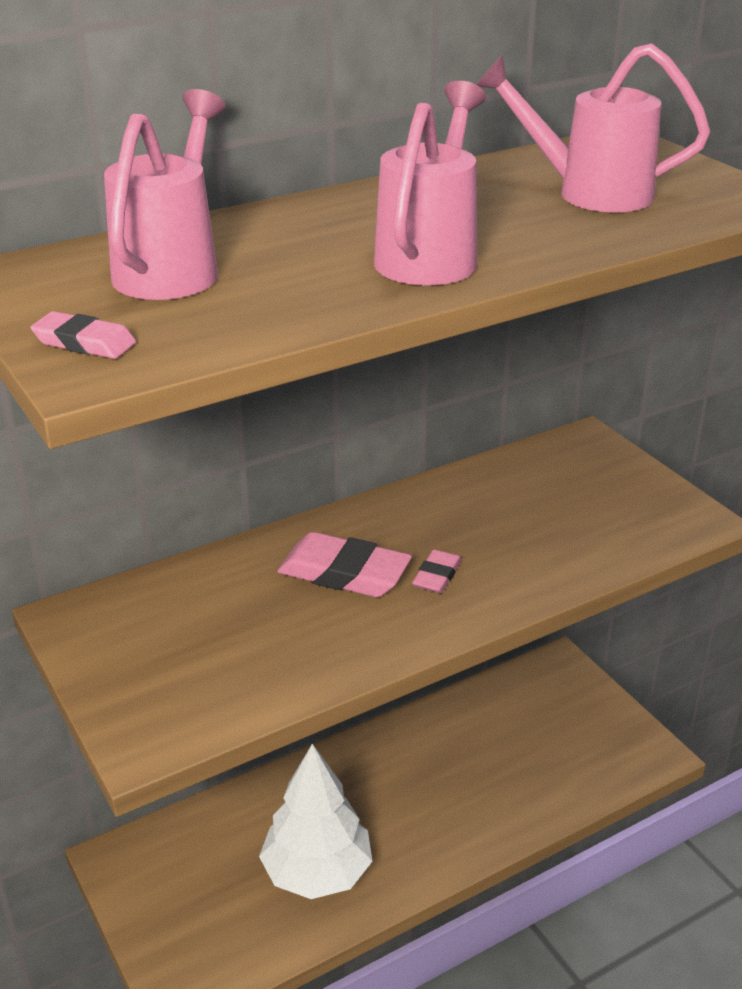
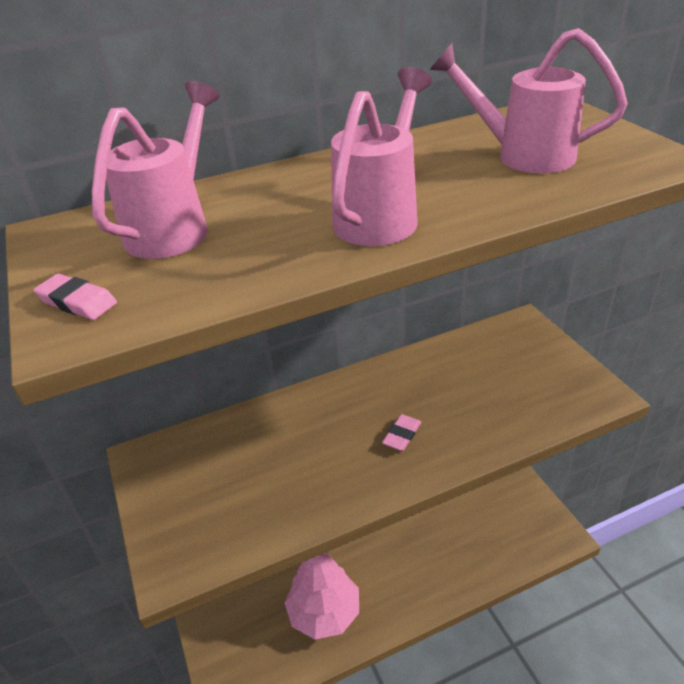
camera: 10 degrees right, 5 degrees up
white tree [259,744,372,899] -> pink tree [284,552,359,640]
pink eraser [277,532,412,597] -> none

